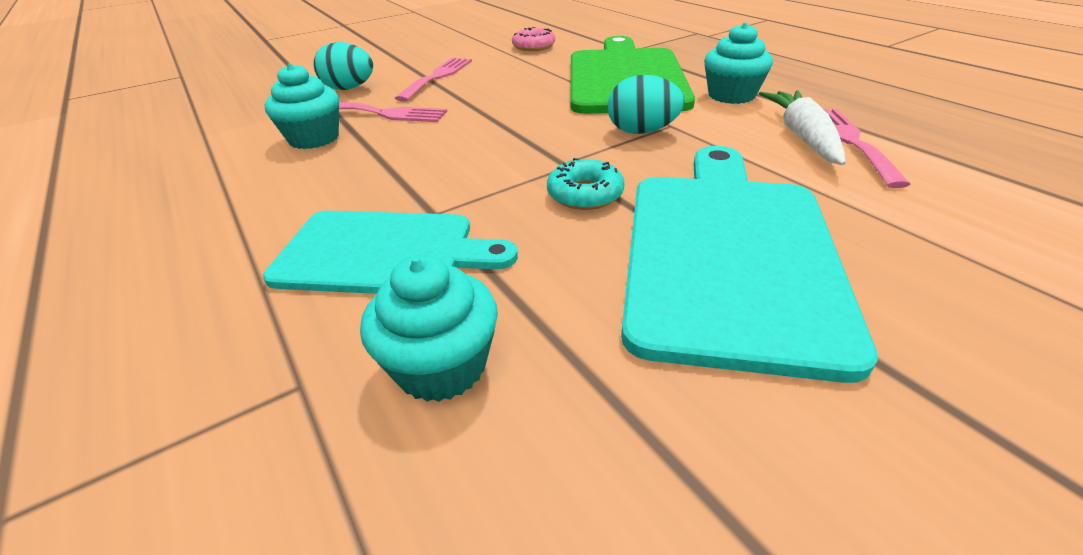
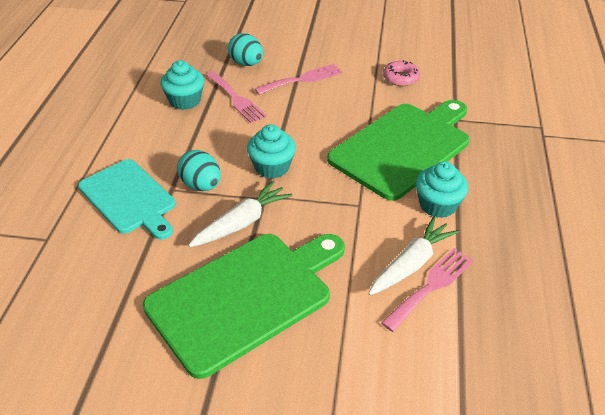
camera: 40 degrees right, 5 degrees up
turquoise cupcake [360,254,498,402] -> turquoise cupcake moved to [247,125,296,179]
turquoise donut [547,158,624,210] -> white carrot [188,181,292,247]
turquoise egg [607,75,685,134] -> turquoise egg moved to [177,150,221,191]
turquoise cutting board [621,146,878,383] -> green cutting board [143,234,345,379]

